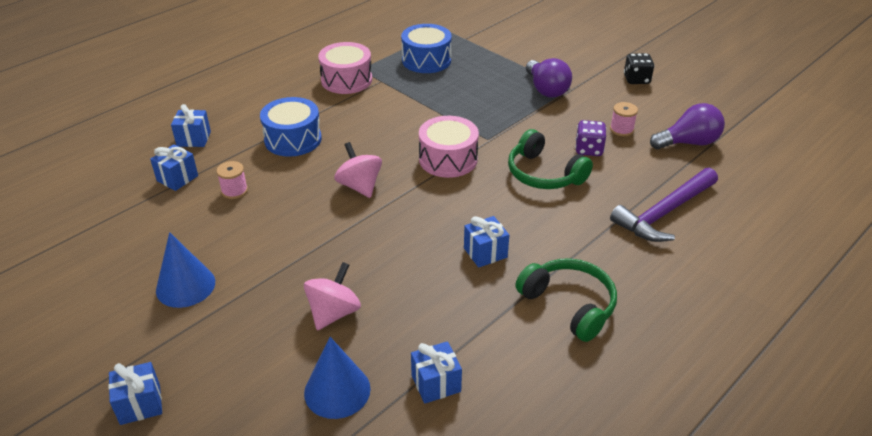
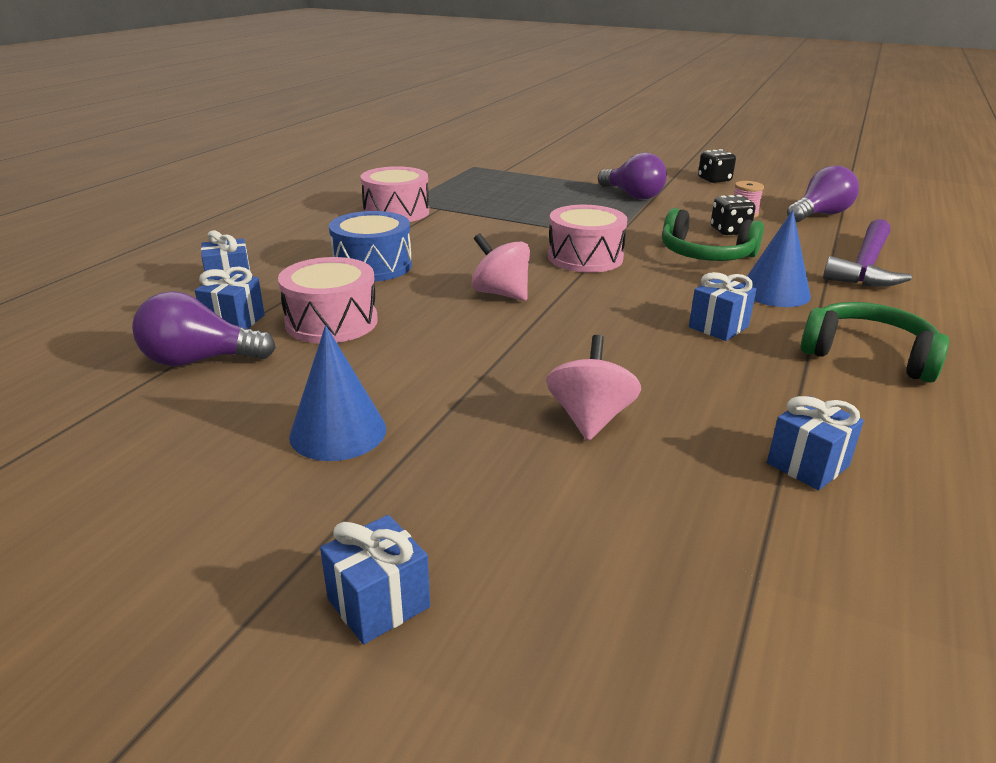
camera: 20 degrees left, 10 degrees down
pink spool [216,161,248,199] -> pink drum [278,257,378,343]
blue cone [304,337,371,419] -> blue cone moved to [742,210,811,307]
blue drum [401,24,452,73] -> none
purple dice [575,120,606,156] -> black dice [711,195,756,235]
none -> purple light bulb [132,291,276,366]

